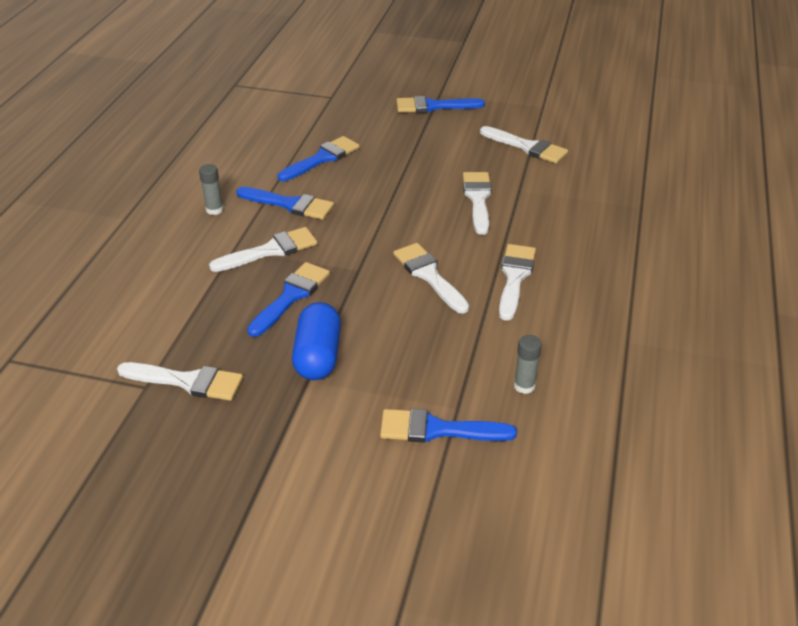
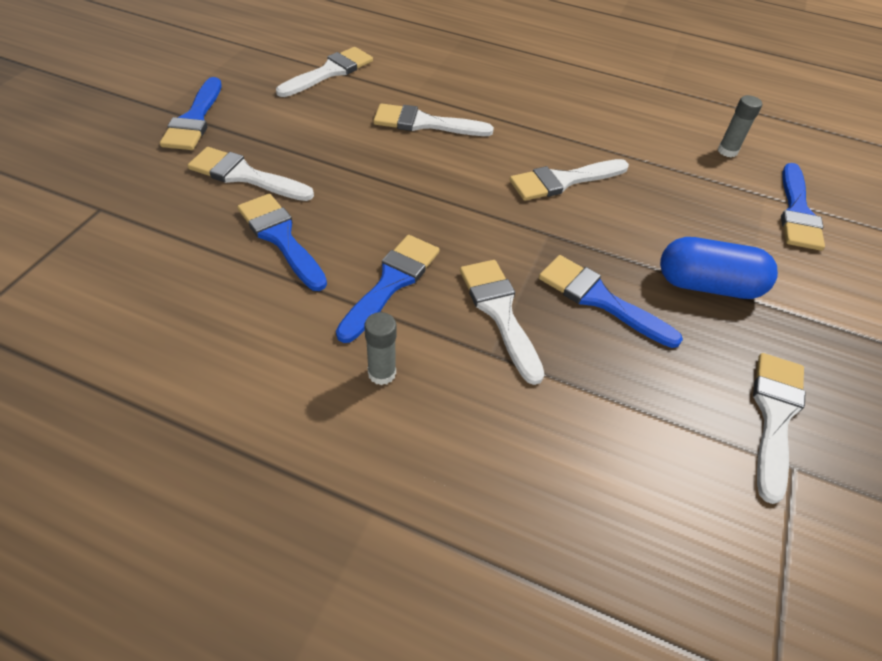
camera: 85 degrees left, 10 degrees up
white brush [499,244,536,321] -> white brush moved to [188,147,314,201]

